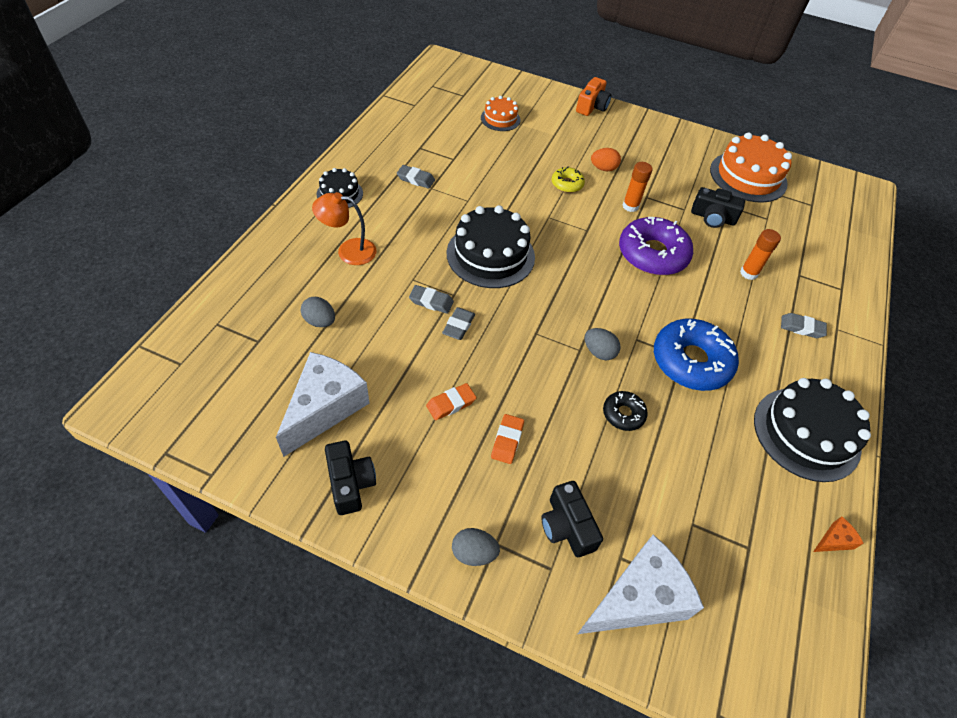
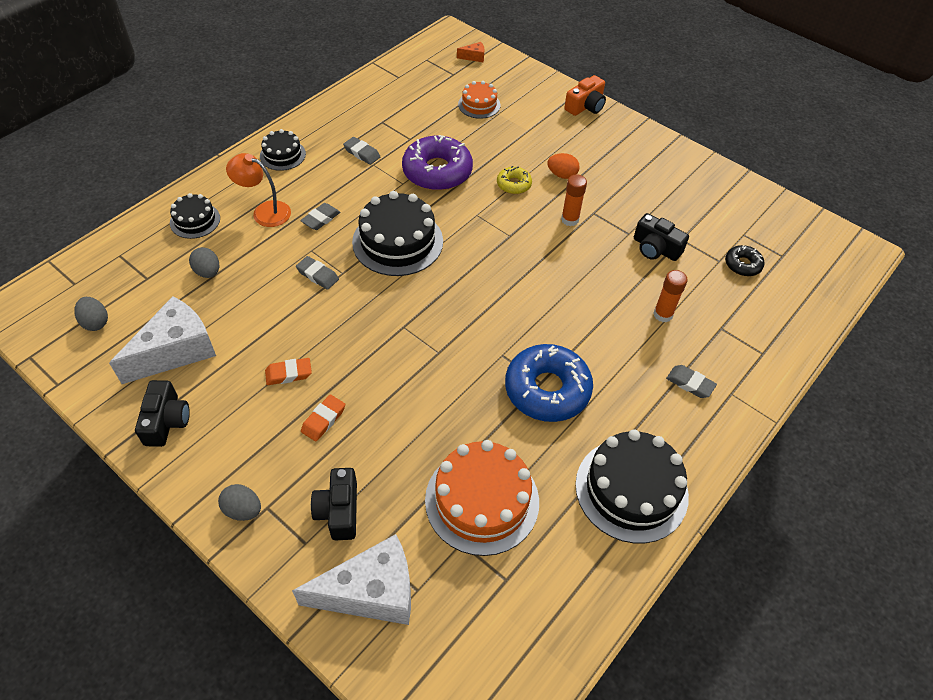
camera: 20 degrees right, 0 degrees up
grey eraser [442,307,475,340] -> grey eraser moved to [300,203,340,230]
grey egg [584,328,621,361] -> grey egg moved to [74,297,108,331]
black donut [603,391,648,431] -> black donut moved to [725,245,765,276]
purple donut [619,217,693,275] -> purple donut moved to [402,135,473,191]
orange cake [710,132,792,203] -> orange cake moved to [425,440,539,556]
orange cheese [813,516,864,552] -> orange cheese moved to [457,42,484,62]
none -> black cake [170,193,220,239]

